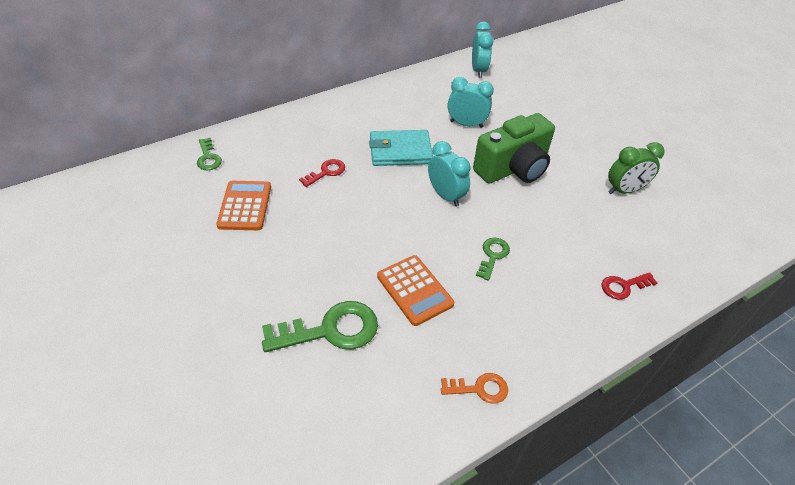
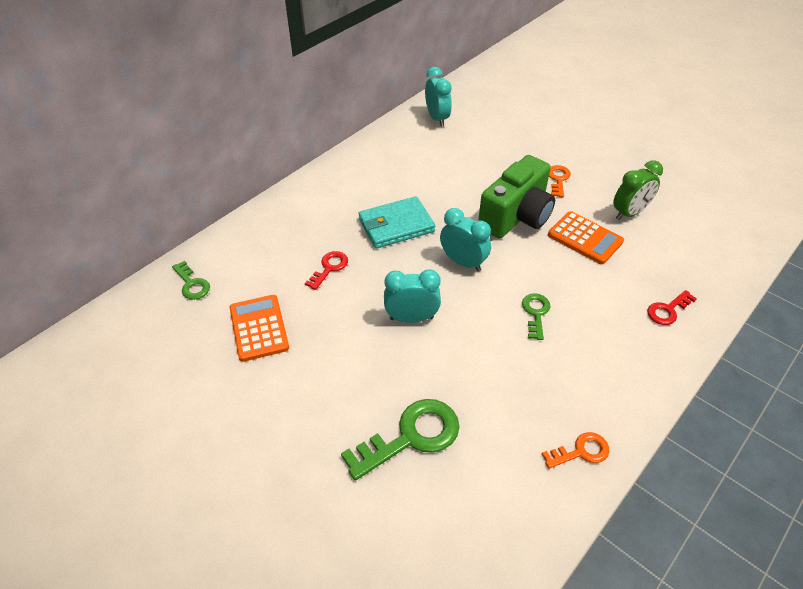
camera: 15 degrees left, 0 degrees up
orange calculator [377,255,454,326] -> orange calculator moved to [548,211,624,264]
turquoise clock [448,77,494,128] -> turquoise clock moved to [384,269,441,323]
none -> orange key [549,165,571,197]

